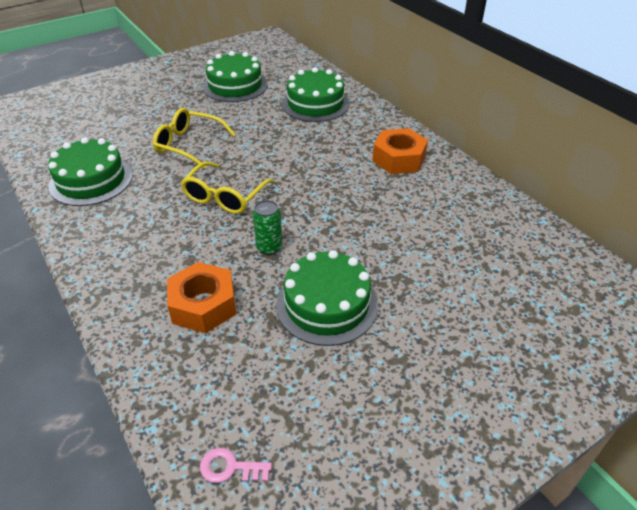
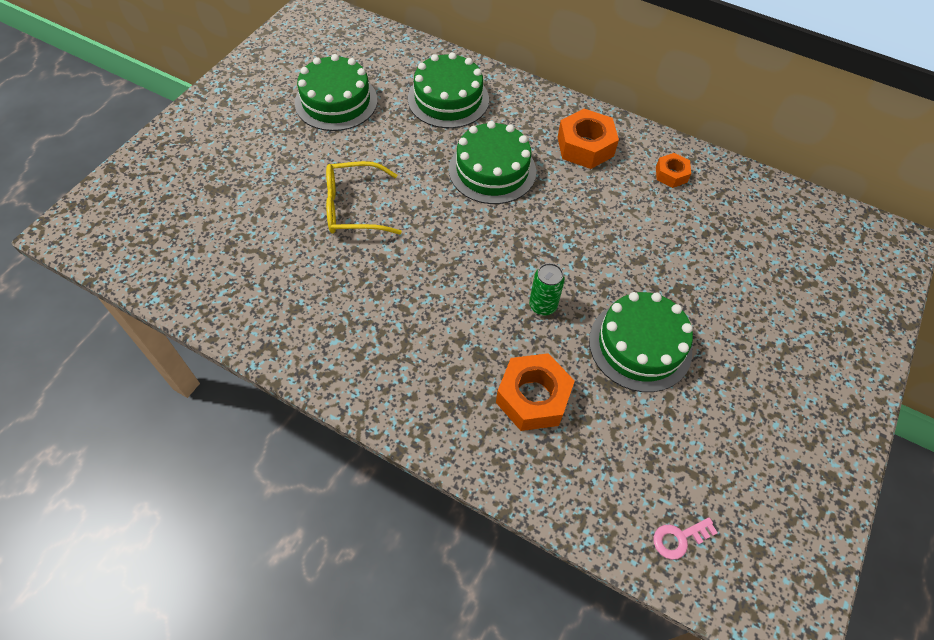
camera: 30 degrees left, 15 degrees up
green cake [48,137,133,206] -> green cake moved to [449,121,536,204]
yellow glasses [181,161,275,214] -> none
none -> orange nut [656,153,691,188]

